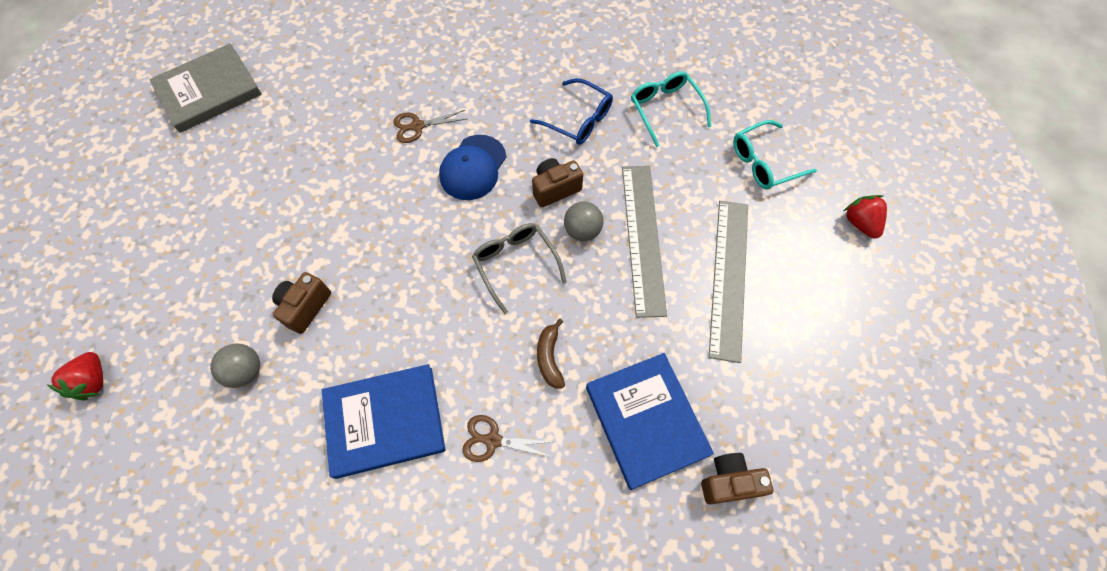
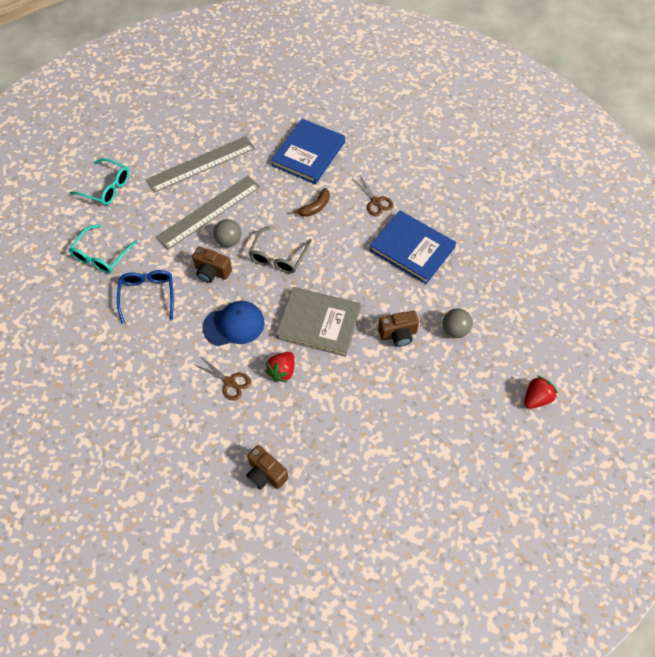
camera: 130 degrees left, 5 degrees down
grey book [149,43,262,133] -> grey book moved to [276,287,361,357]
brown camera [701,453,774,505] -> brown camera moved to [246,445,288,490]
red strawberry [844,195,887,239] -> red strawberry moved to [265,352,294,383]

